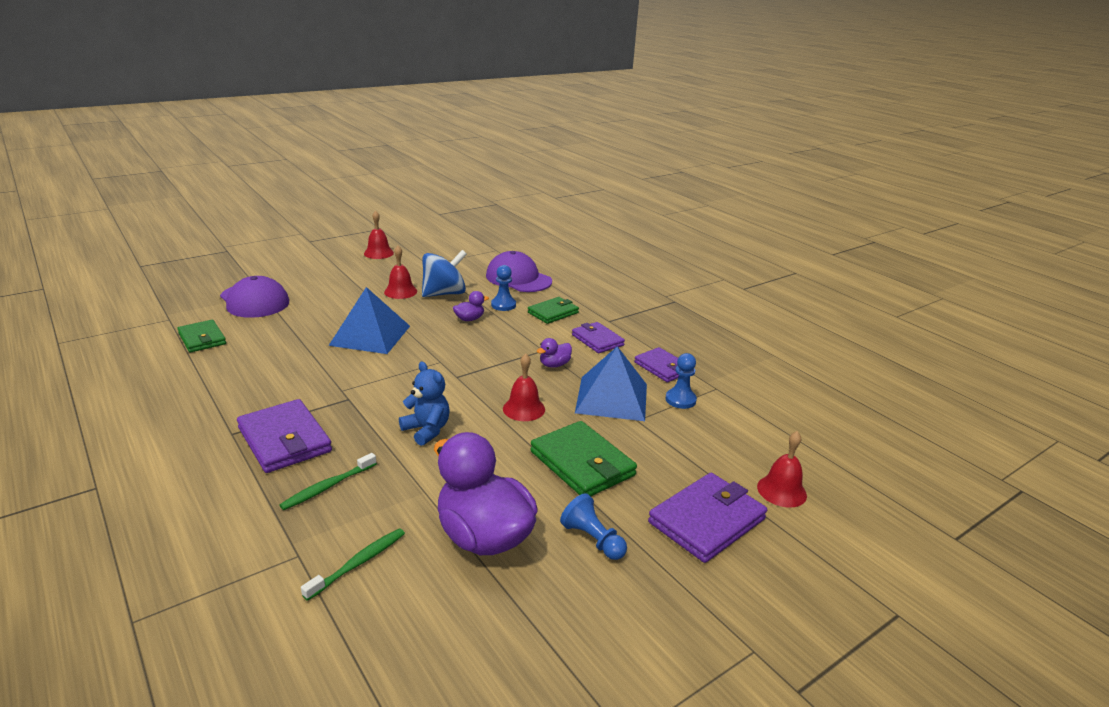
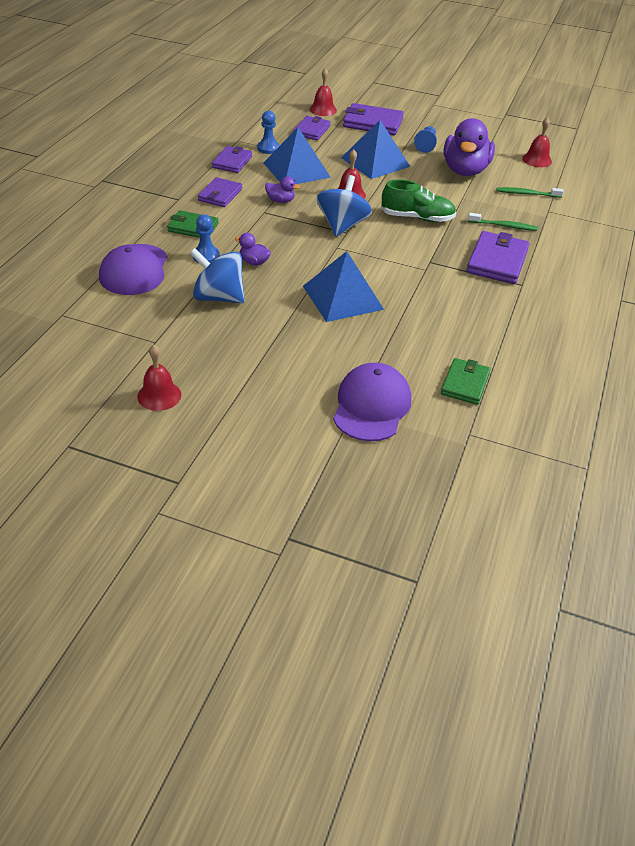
camera: 125 degrees left, 15 degrees up
red bell [384,246,417,299] -> red bell moved to [522,117,552,167]
blue teddy bear [399,361,450,446] -> green shoe [381,179,456,222]
green wallet [530,421,637,496] -> blue pyramid [341,120,411,179]
none -> purple wallet [293,116,330,140]
none -> blue spinning top [317,175,372,237]

